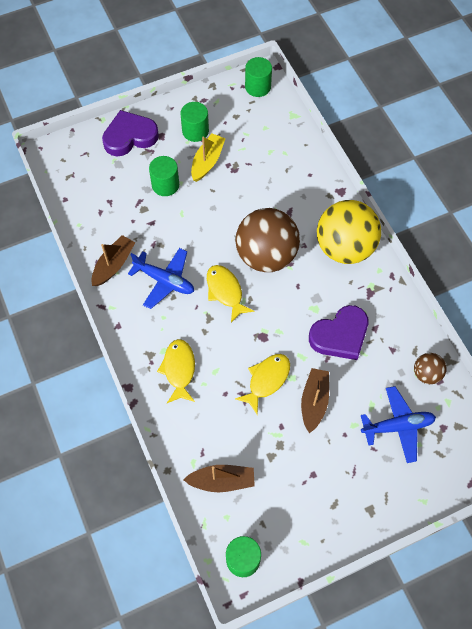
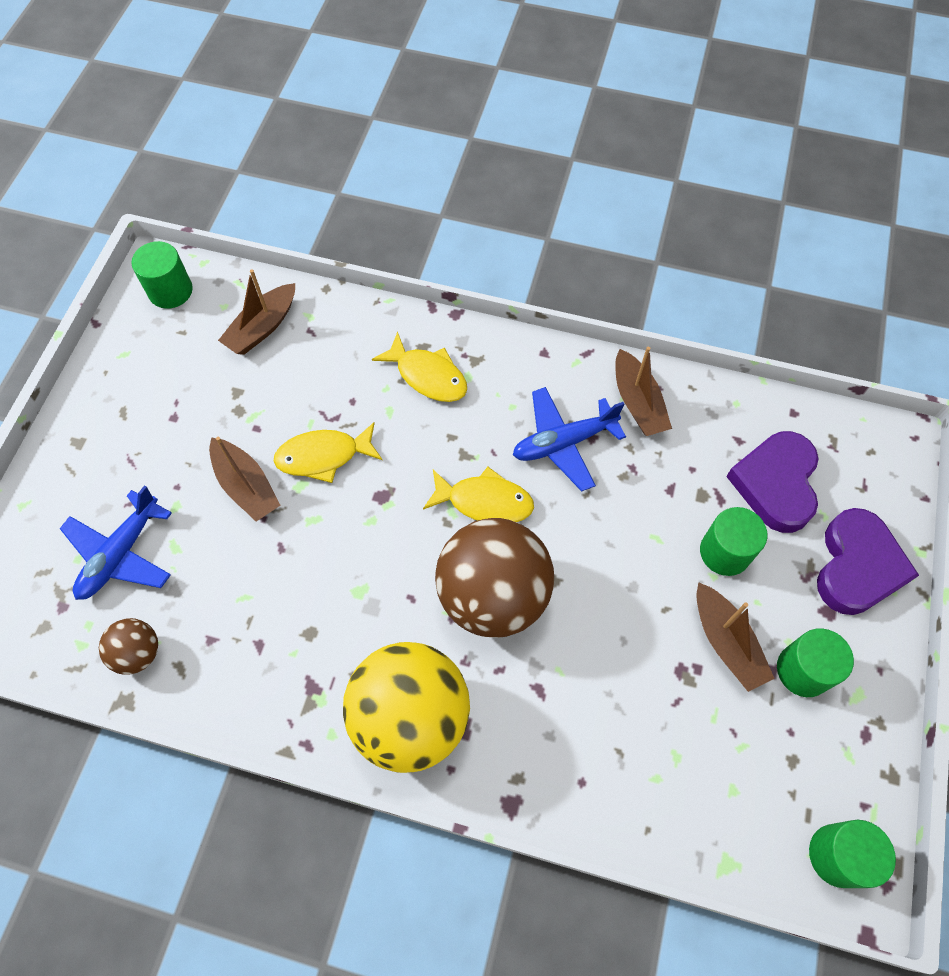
camera: 130 degrees right, 0 degrees up
yellow boat [191,134,226,182] -> brown boat [696,582,775,692]
yellow fish [235,354,290,415] -> yellow fish turned 90 degrees clockwise [274,422,382,483]
purple heart [309,305,368,360] -> purple heart moved to [726,431,819,533]

